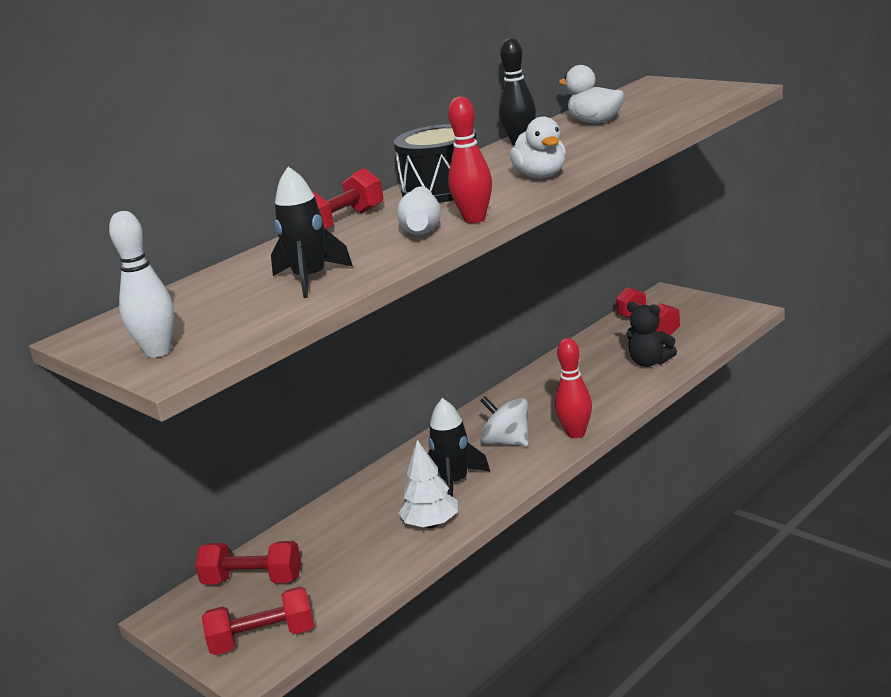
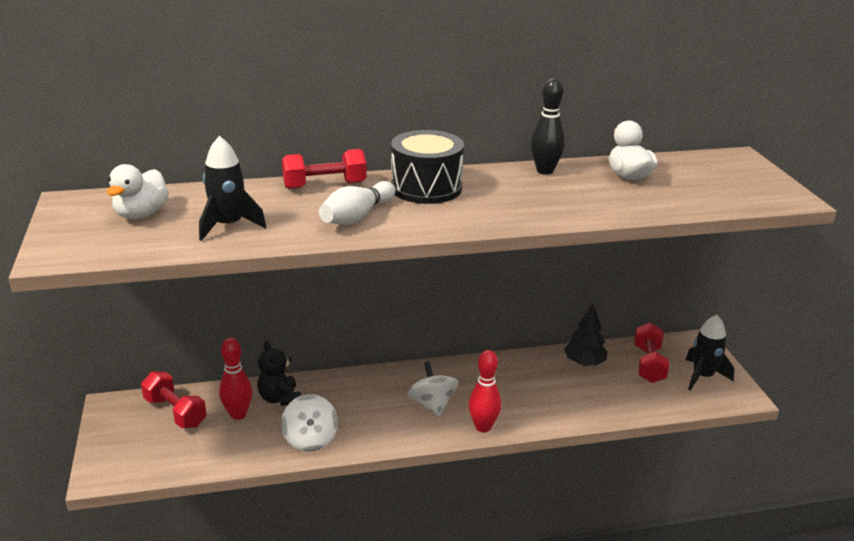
camera: 30 degrees right, 5 degrees up
white bowling pin [109,211,174,358] -> none
red dumbbell [202,586,314,655] -> none
white tree [399,440,458,528] -> white spinning top [281,394,338,452]
black rocket [428,398,490,497] -> black rocket moved to [686,315,734,391]
red bowling pin [448,97,492,223] -> red bowling pin moved to [219,338,252,420]
white duck [510,116,566,178] -> white duck moved to [107,164,169,219]
black teddy bear [627,302,677,367] -> black teddy bear moved to [257,341,301,406]
none -> black tree [564,304,607,366]

